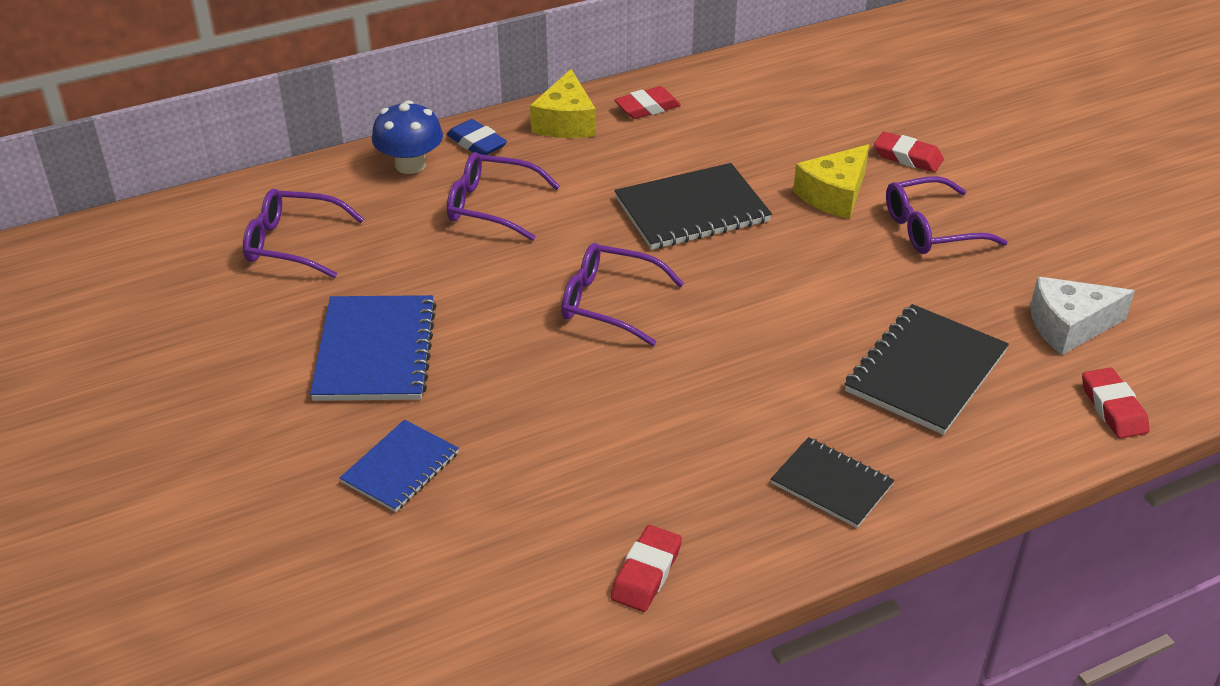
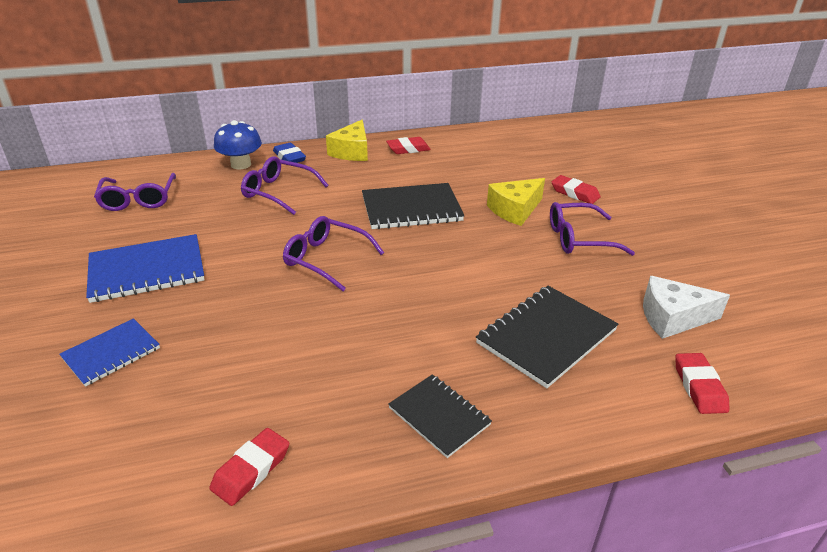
camera: 10 degrees right, 5 degrees down
purple glasses [243,189,364,278] -> purple glasses turned 120 degrees counterclockwise [94,173,176,211]
blue notebook [310,295,437,401] -> blue notebook turned 60 degrees clockwise [86,234,205,303]

